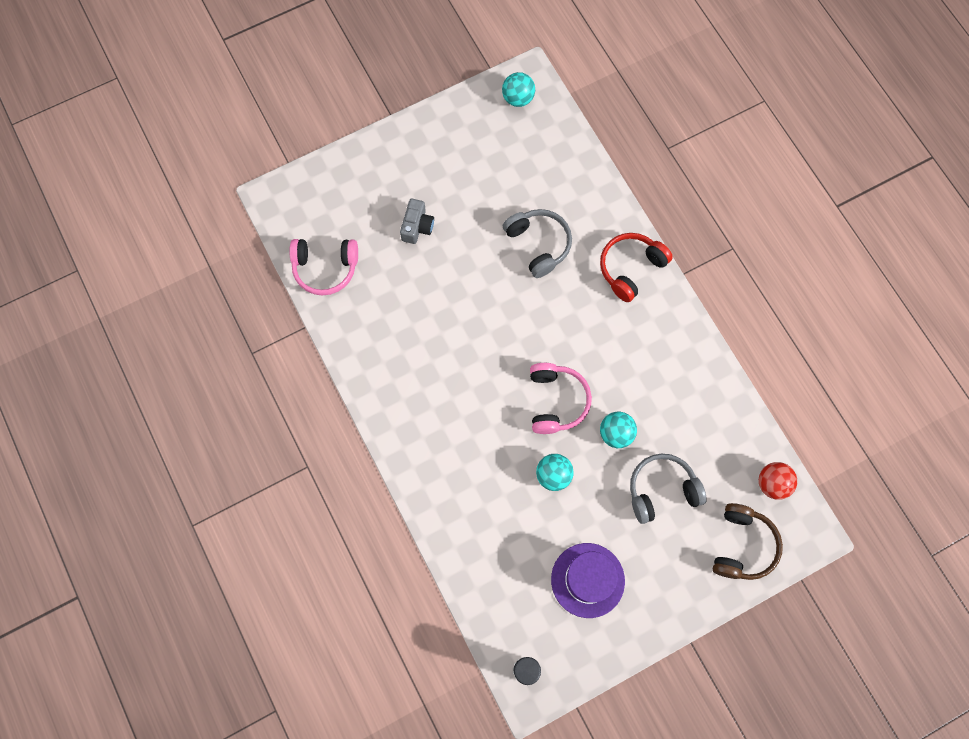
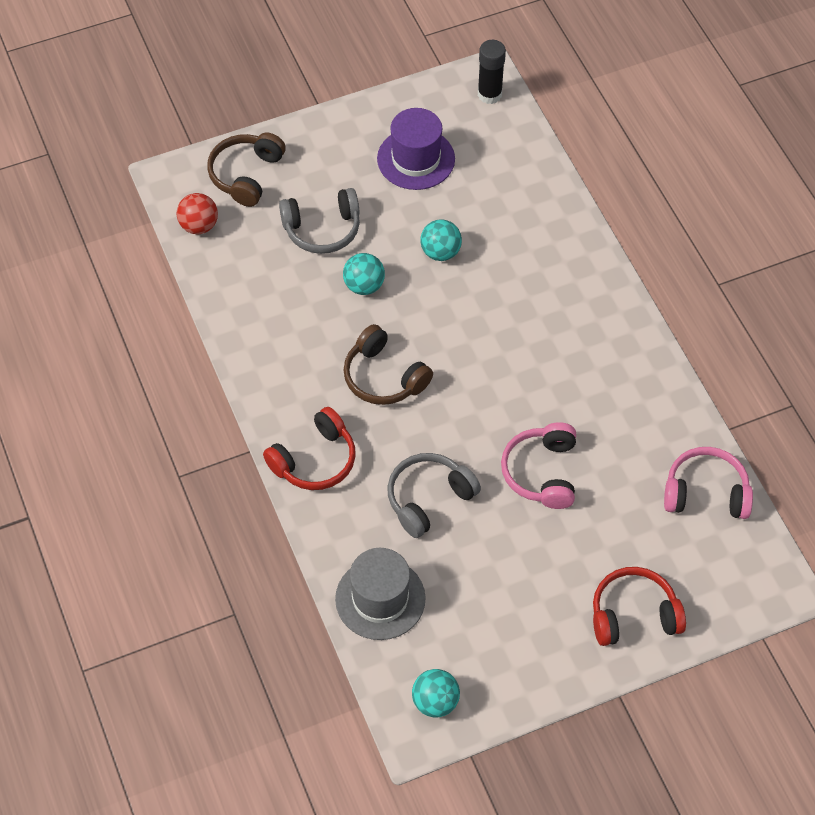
camera: 175 degrees left, 15 degrees down
grey camera [400,199,434,244] -> none
grey headphones [503,209,572,278] -> grey headphones turned 75 degrees clockwise [387,453,481,538]
pink headphones [530,363,592,434] -> pink headphones moved to [501,422,576,509]
none -> grey hat [335,548,426,640]
none -> brown headphones [344,324,433,405]
none -> red headphones [593,567,686,646]

